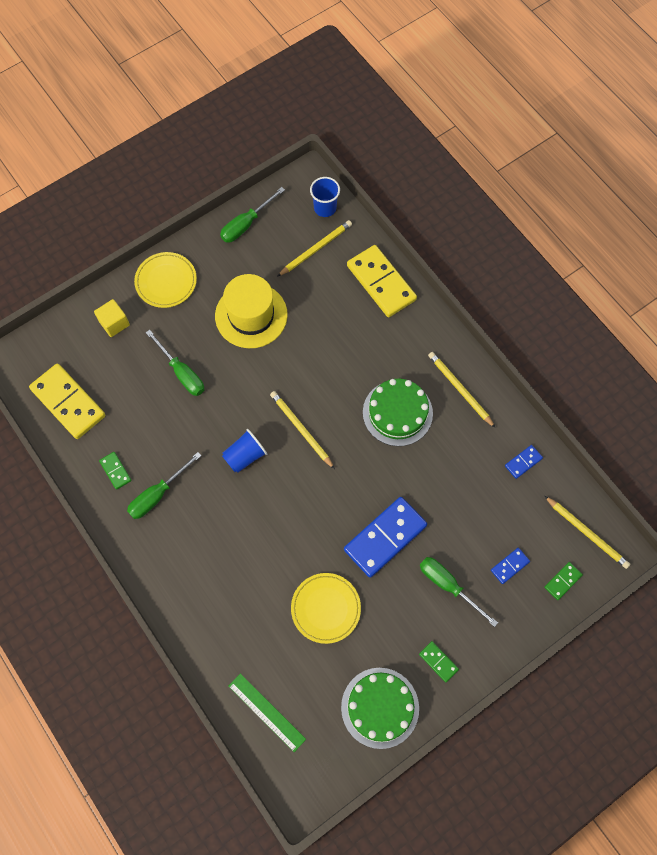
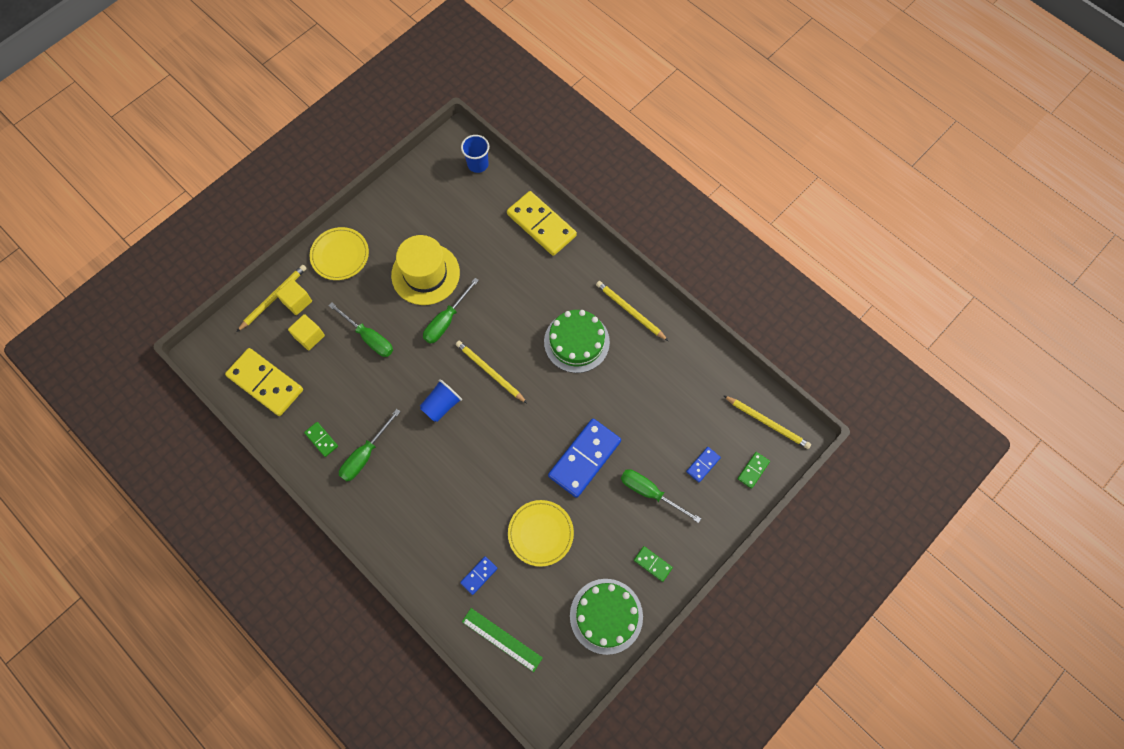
camera: 10 degrees left, 0 degrees up
green screwdriver [220,187,285,242] -> green screwdriver moved to [423,278,479,344]
yellow pencil [277,220,352,277] -> yellow pencil moved to [237,265,307,332]
blue domino [505,445,543,479] -> blue domino moved to [460,556,498,595]
none -> yellow cube [288,314,325,350]

